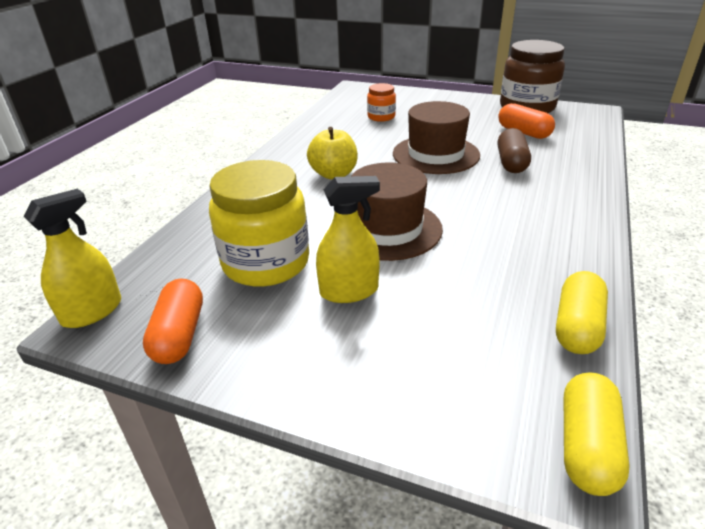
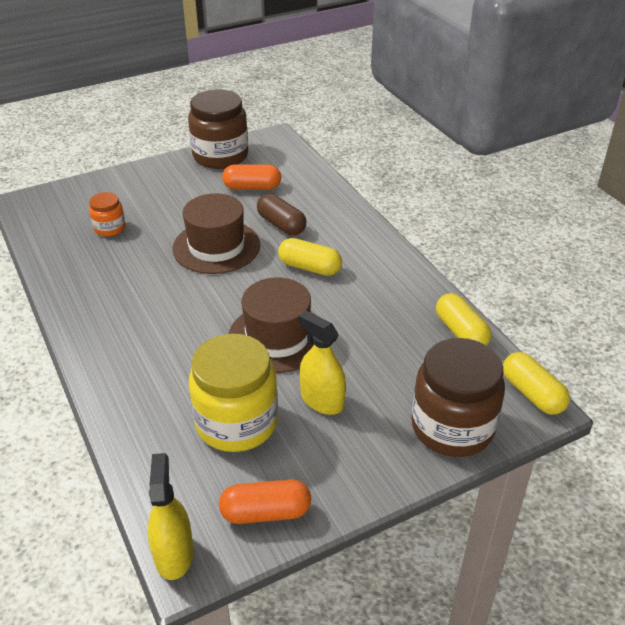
camera: 50 degrees left, 5 degrees up
orange capsule [143,279,203,364] -> orange capsule turned 45 degrees counterclockwise [219,479,311,524]
yellow apple [307,127,358,179] -> none
yellow spray bottle [316,176,380,303] -> yellow spray bottle turned 75 degrees counterclockwise [298,311,346,415]
none -> yellow capsule [278,238,342,276]
none -> brown jar [411,338,505,457]

